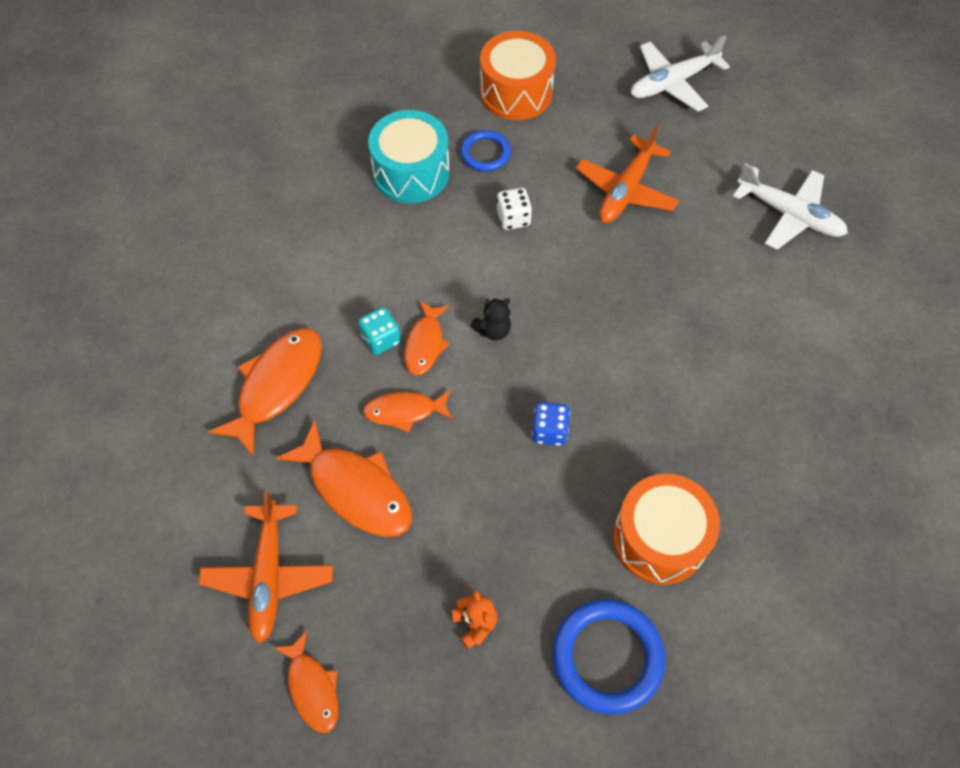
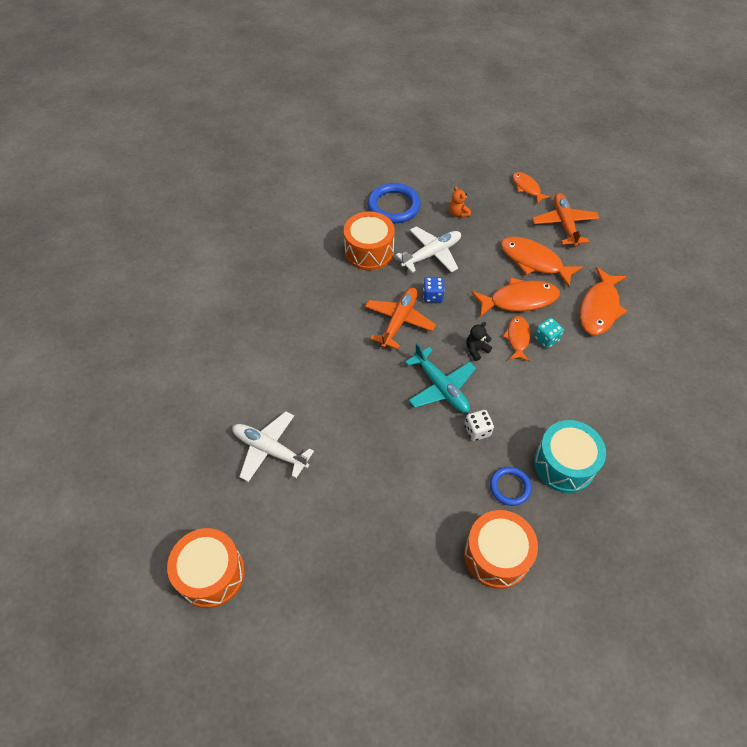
camera: 175 degrees right, 5 degrees down
orange fish [363,390,453,433] -> orange fish [471,278,560,317], size x1.66
orange plane [576,125,679,223] -> orange plane moved to [365,288,436,349]
white plane [631,35,730,112] -> white plane moved to [396,226,461,273]
none -> orange drum [167,528,245,608]
none -> turquoise plane [405,343,476,413]

